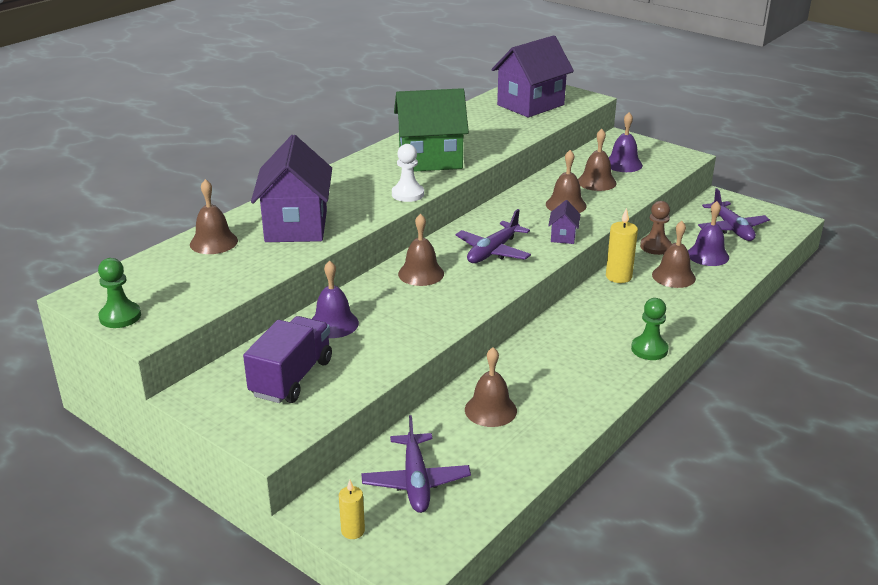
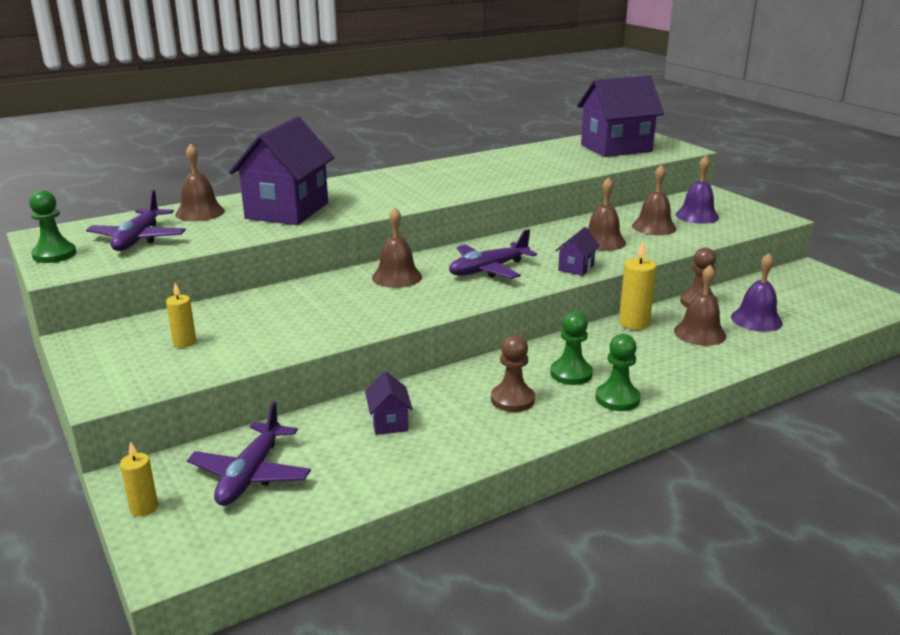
camera: 20 degrees right, 5 degrees down
purple truck [243,316,332,403] -> yellow candle [166,283,196,348]
purple bell [312,260,359,338] -> none
white pawn [392,144,424,202] -> none
green house [394,88,469,172] -> none
brown bell [465,347,517,427] -> purple house [365,371,413,435]
purple plane [698,188,770,241] -> purple plane moved to [86,190,186,251]
none -> brown pawn [491,335,535,412]
none -> green pawn [550,311,593,385]

